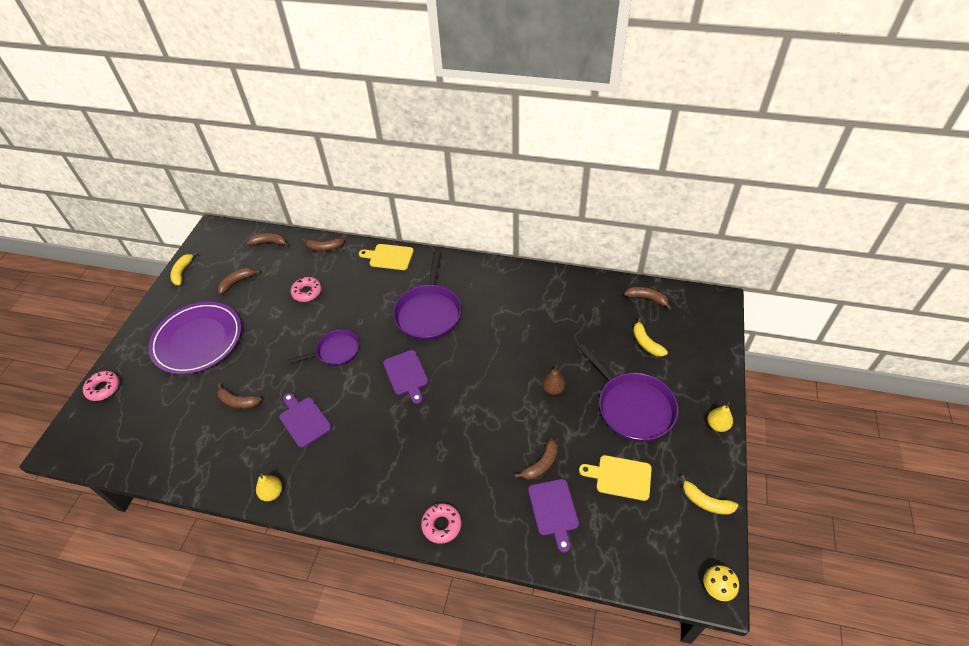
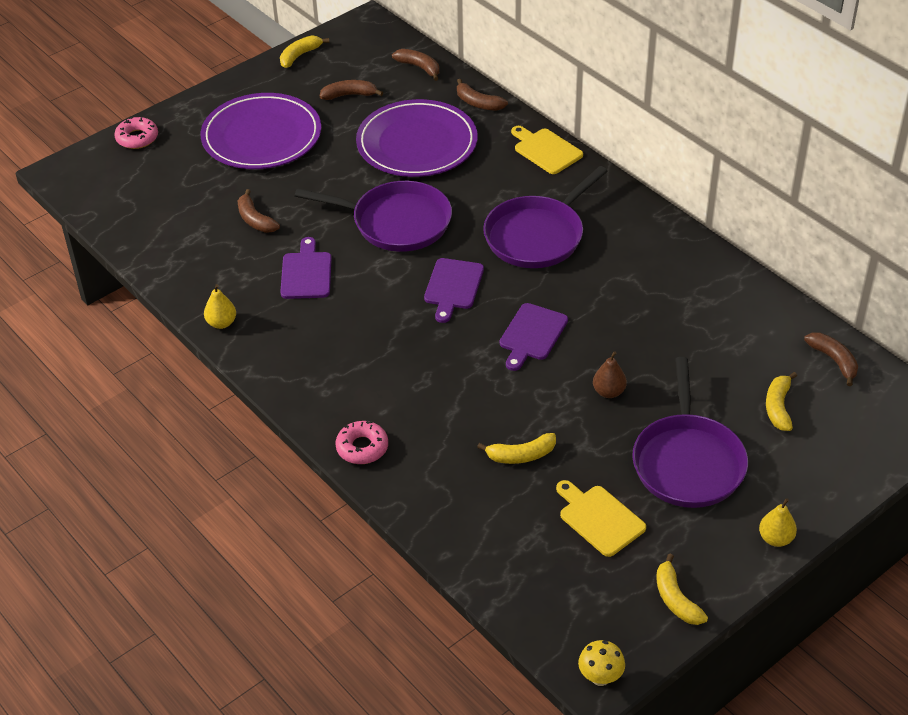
camera: 35 degrees right, 5 degrees down
purple pan [288,329,359,366] -> purple pan [295,181,452,252], size x1.64
pink donut [291,277,322,302] -> purple plate [356,99,478,177]
brown banana [515,438,558,480] -> yellow banana [477,433,556,464]
purple cutting board [528,479,579,553] -> purple cutting board moved to [500,303,568,371]

